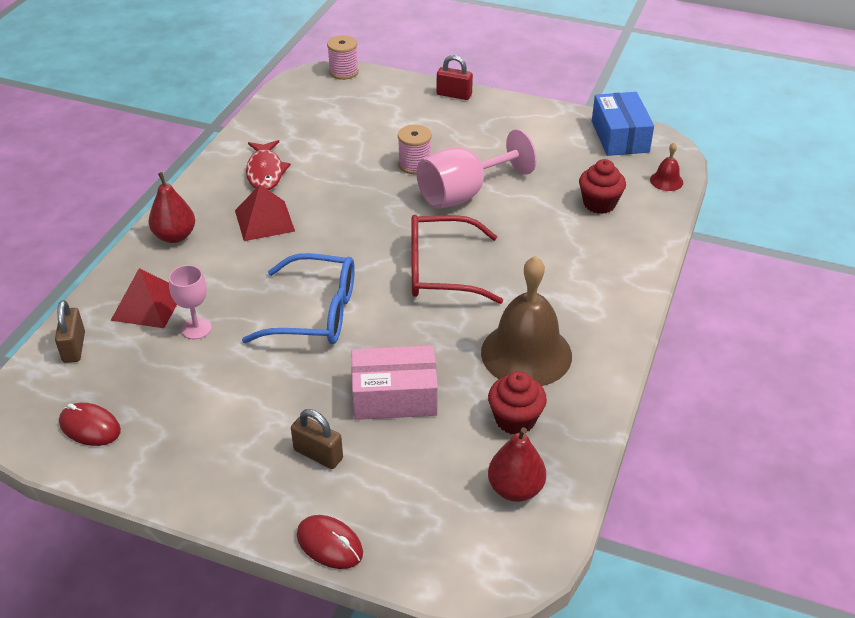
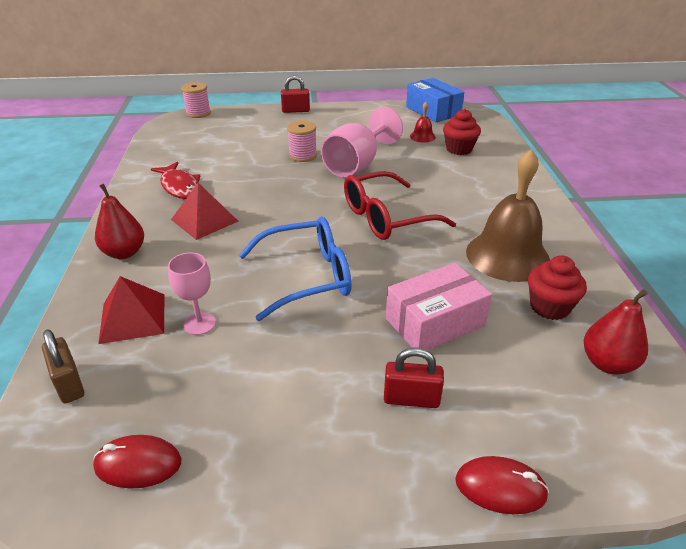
camera: 25 degrees left, 5 degrees down
brown padlock [291,409,343,469] -> red padlock [384,348,444,408]
red bell [650,143,683,191] -> red bell moved to [410,102,436,143]

